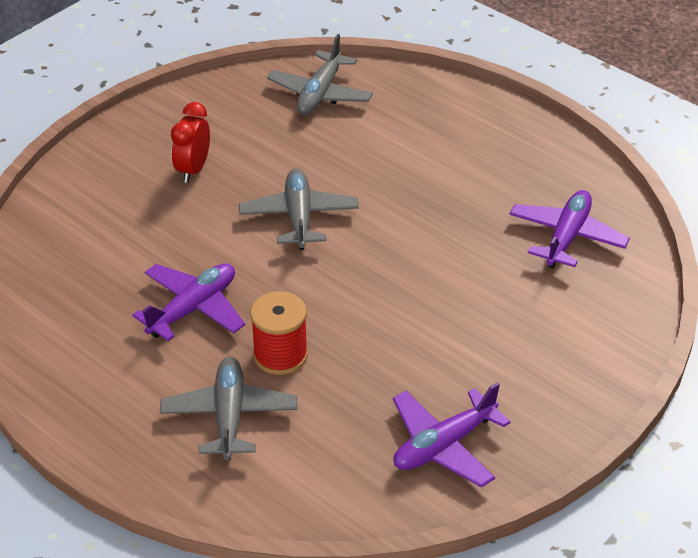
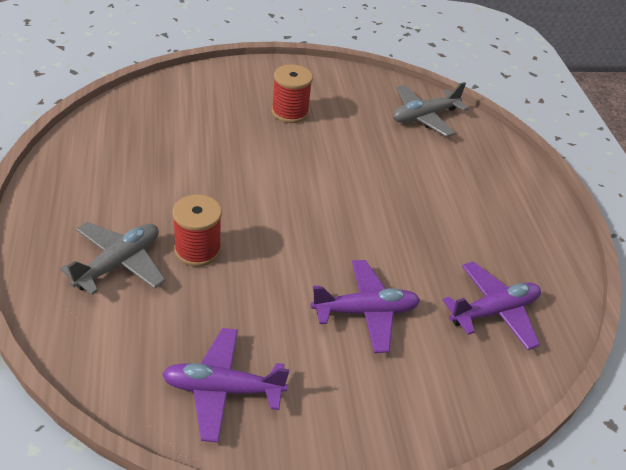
camera: 35 degrees right, 0 degrees up
purple plane [133,263,245,341] -> purple plane moved to [311,260,420,353]
red clock [171,102,210,183] -> red spool [272,64,313,123]
grey plane [239,168,359,250] -> none

